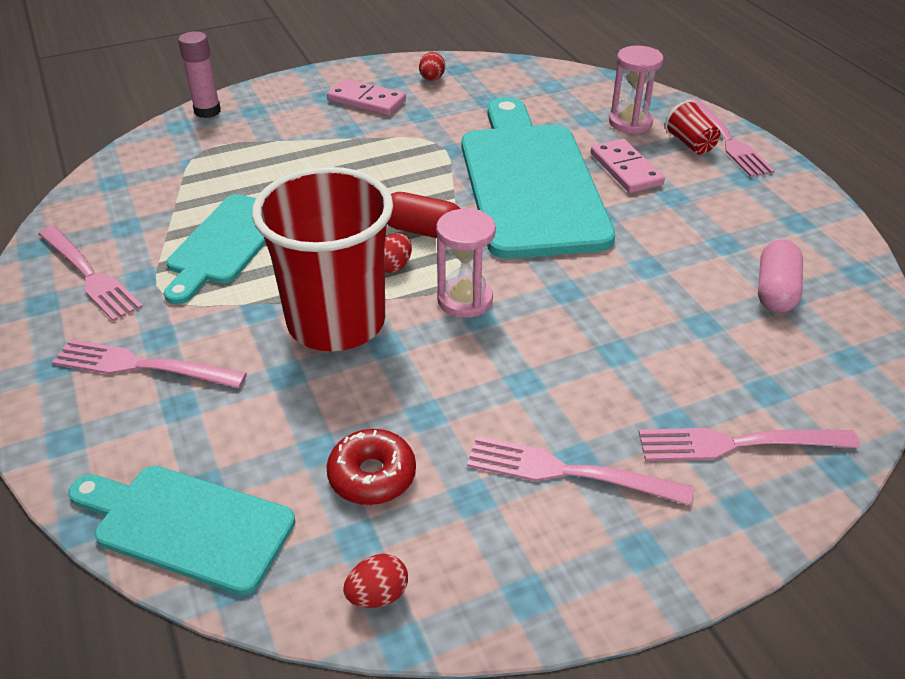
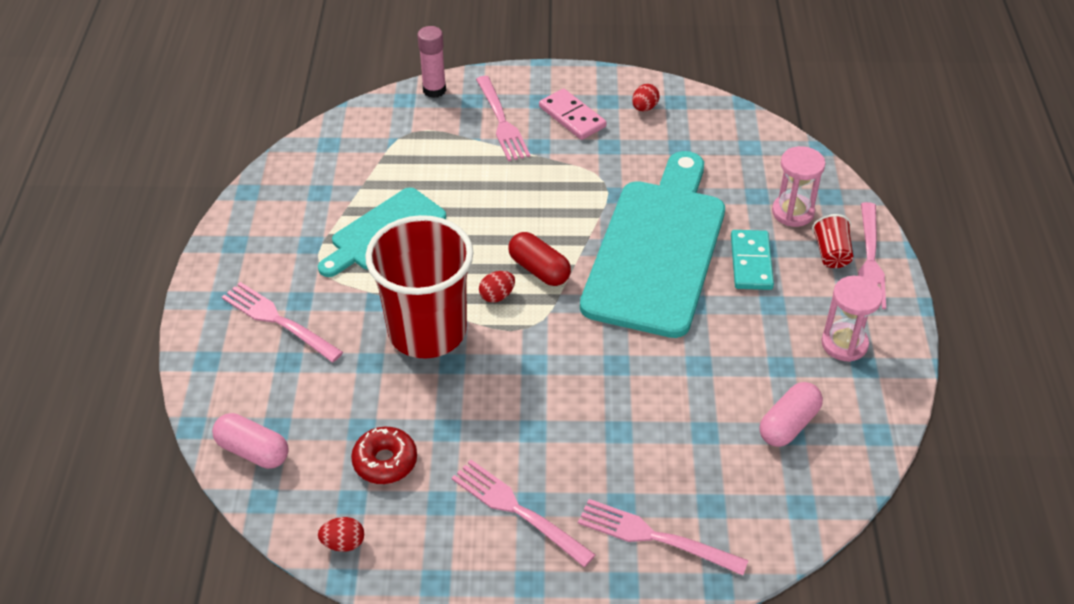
camera: 25 degrees right, 5 degrees up
pink fork [38,226,143,322] -> pink fork moved to [476,76,530,161]
turquoise cutting board [68,466,295,595] -> pink capsule [212,413,289,469]
pink hourglass [436,209,496,318] -> pink hourglass moved to [821,276,883,362]
pink domino [591,139,665,193] -> turquoise domino [731,230,774,290]

